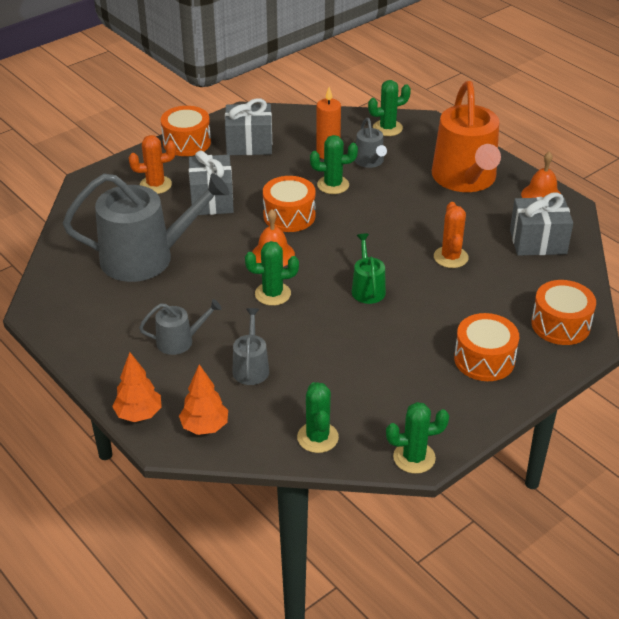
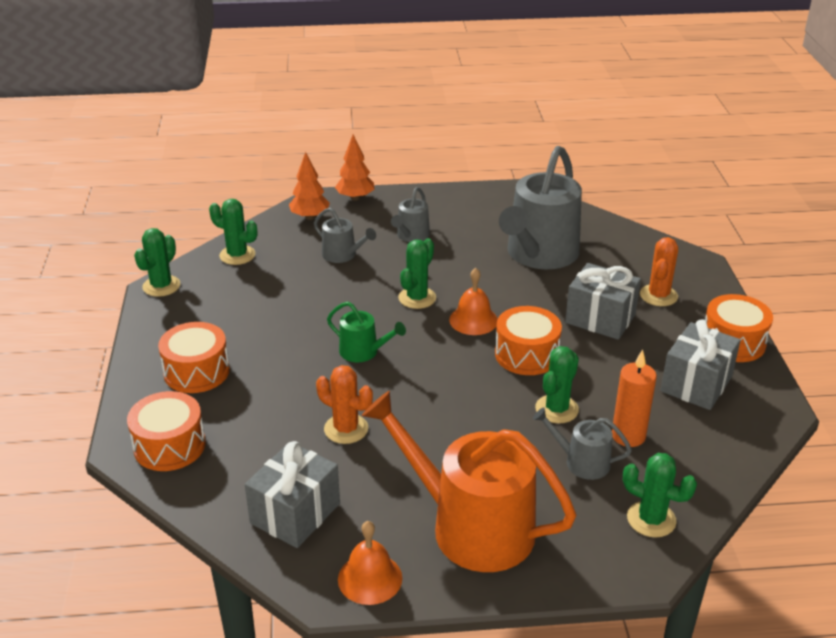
camera: 125 degrees right, 5 degrees down
green cactus [368,80,411,136] -> green cactus turned 75 degrees counterclockwise [623,453,697,538]

